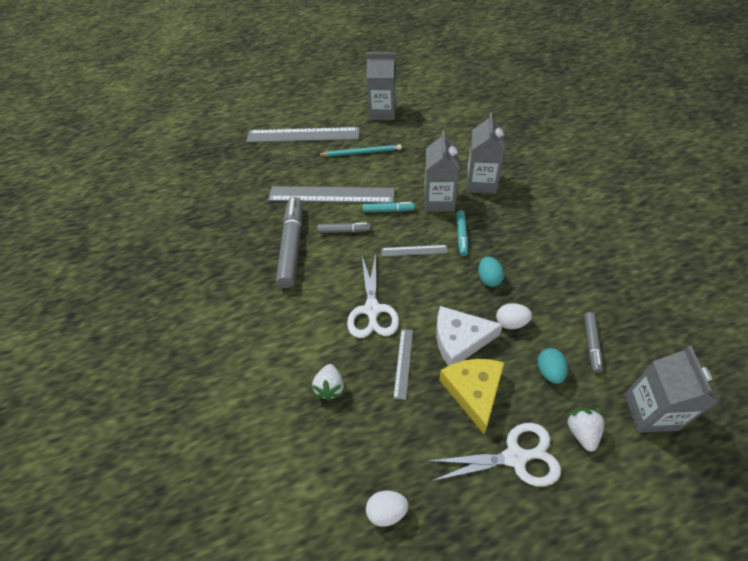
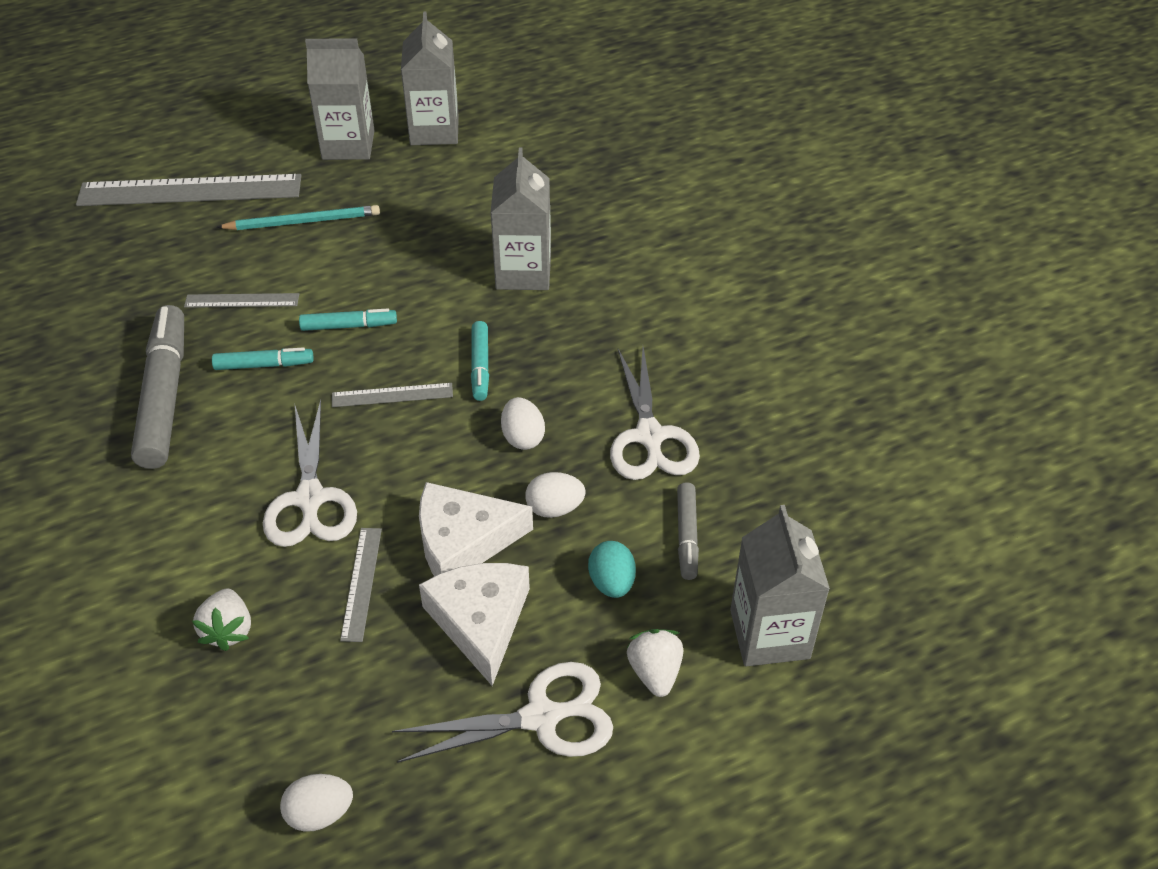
camera: 10 degrees left, 5 degrees down
grey ruler [268,186,395,203] -> grey ruler [184,293,299,308], size x0.47
grey marker [317,223,371,233] -> turquoise marker [212,347,313,370]
grey carton [424,131,460,212] -> grey carton moved to [401,12,459,145]
yellow cheese [439,359,504,434] -> white cheese [419,563,530,686]
turquoise egg [478,257,504,287] -> white egg [501,397,545,450]
none -> white scissors [610,347,700,480]

